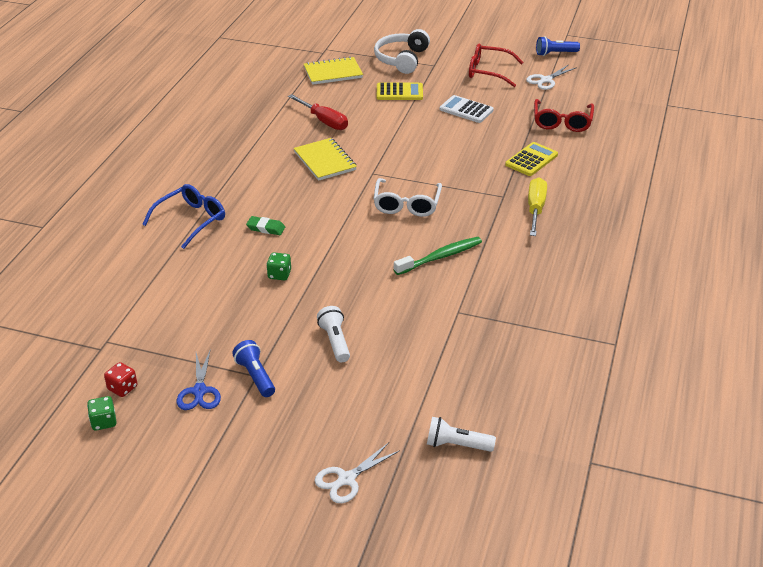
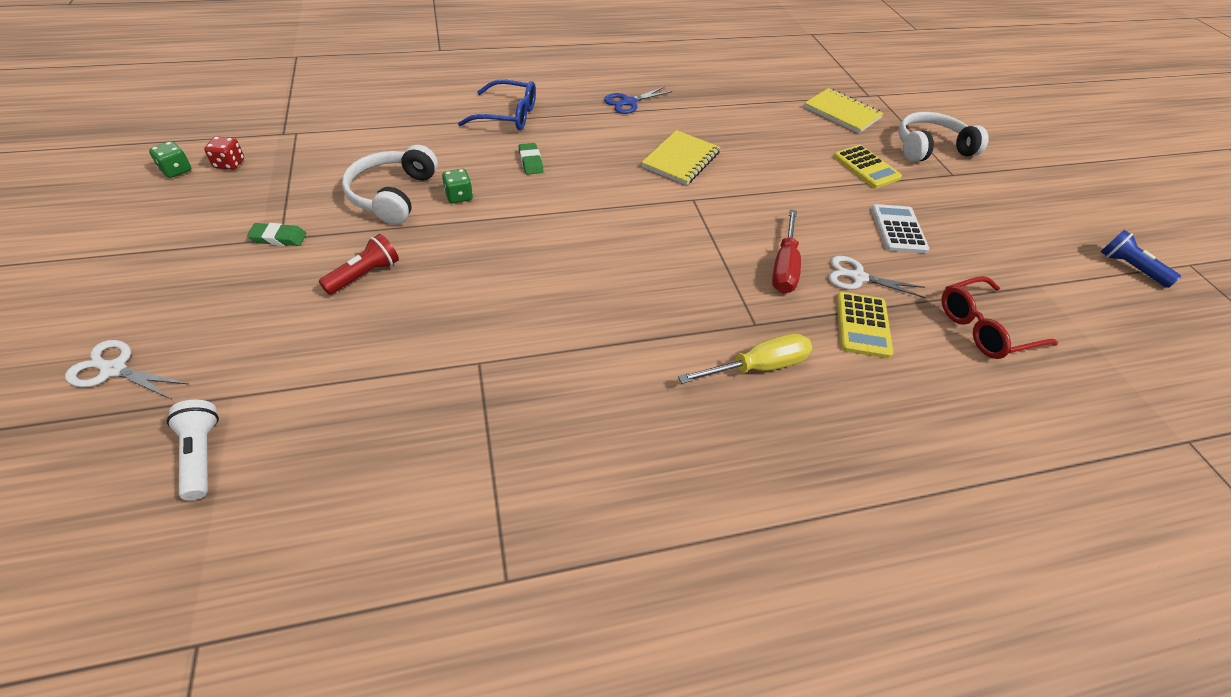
camera: 55 degrees right, 10 degrees up
blue scissors [177,349,221,410] -> blue scissors moved to [604,87,673,114]
blue flashlight [232,340,275,397] -> green eraser [247,223,306,246]
red screwdriver [288,94,348,130] -> red screwdriver moved to [772,209,801,293]
white flashlight [317,306,350,362] -> red flashlight [319,234,399,295]
white glasses [373,178,442,217] -> none
green toothbrush [393,237,482,275] -> none
red glasses [469,43,524,87] -> none
yellow calculator [505,142,558,176] -> yellow calculator turned 90 degrees clockwise [837,292,893,358]
white scissors [526,64,577,90] -> white scissors moved to [828,256,926,298]
none -> white headphones [342,145,438,225]

